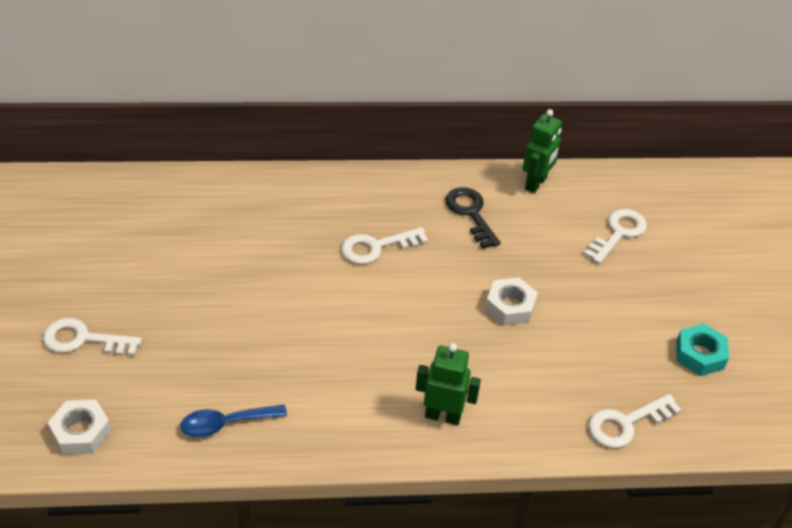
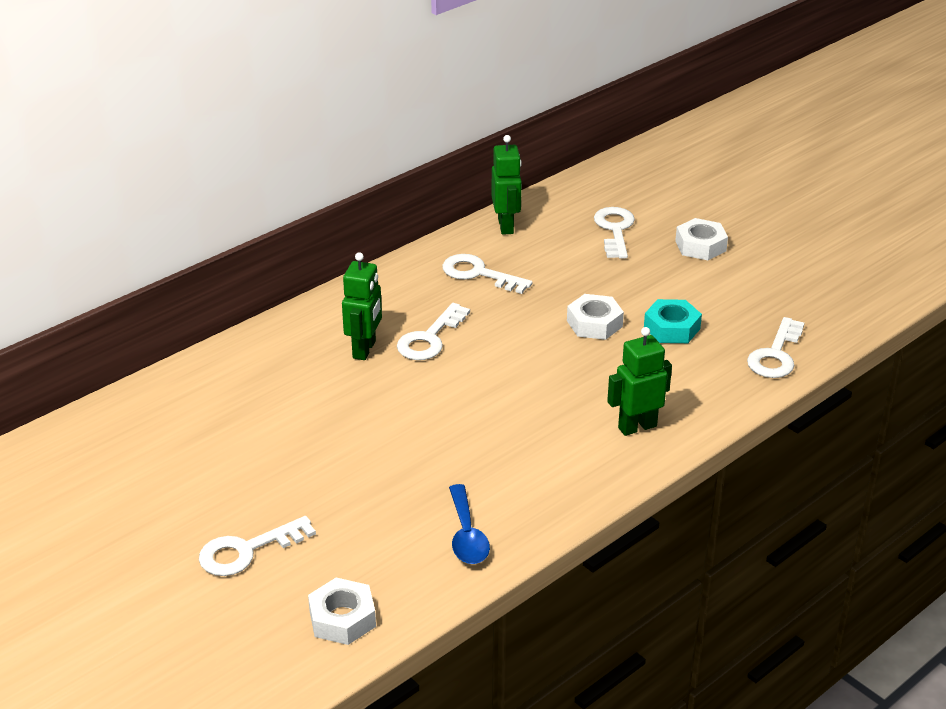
camera: 35 degrees left, 10 degrees down
blue spoon [180,405,287,437] -> blue spoon turned 45 degrees counterclockwise [449,484,490,564]
black key [445,187,501,249] -> white key [442,254,533,294]
turquoise nut [677,324,729,376] -> turquoise nut moved to [644,299,702,343]
none -> green robot [342,252,382,360]
none -> white nut [675,218,728,260]

